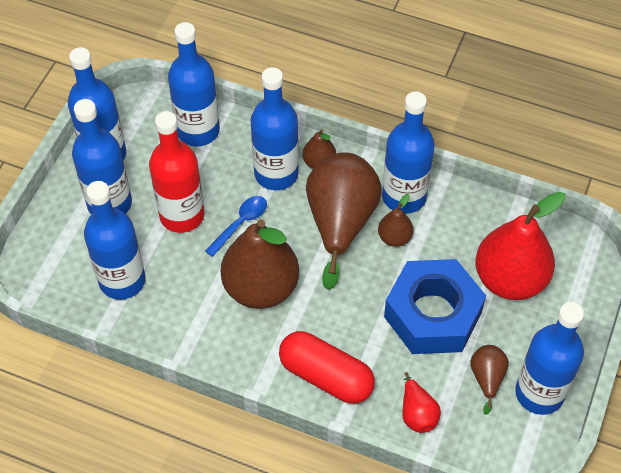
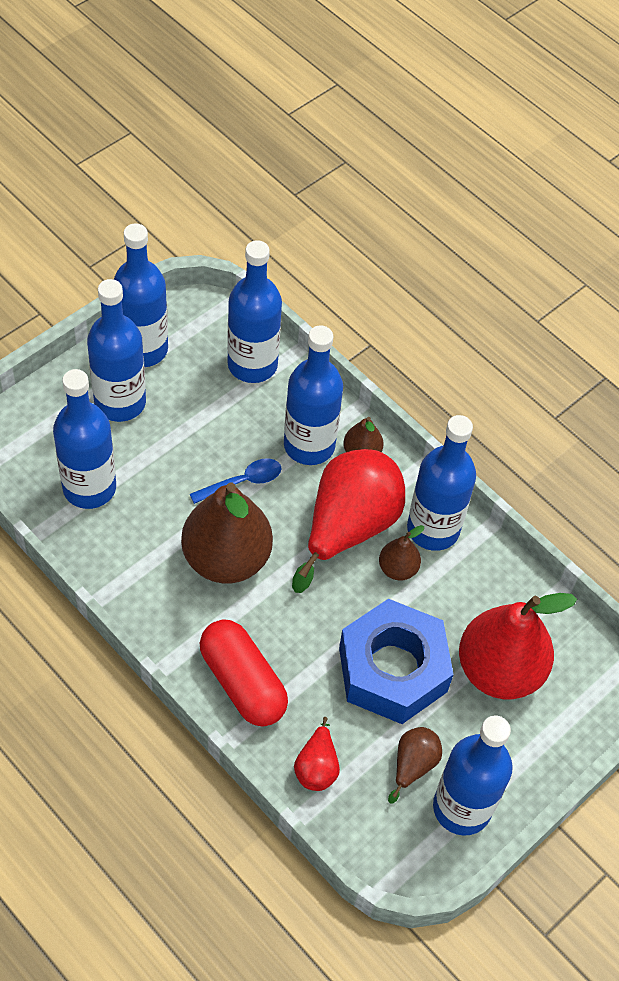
camera: 20 degrees right, 0 degrees up
red bottle [149,111,205,233] -> none
brown pear [306,152,382,290] -> red pear [292,449,405,593]

